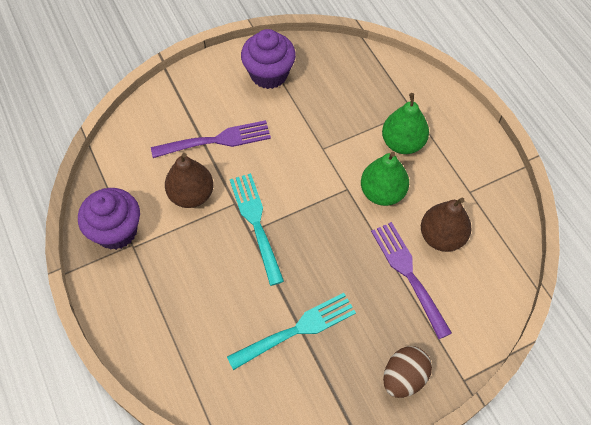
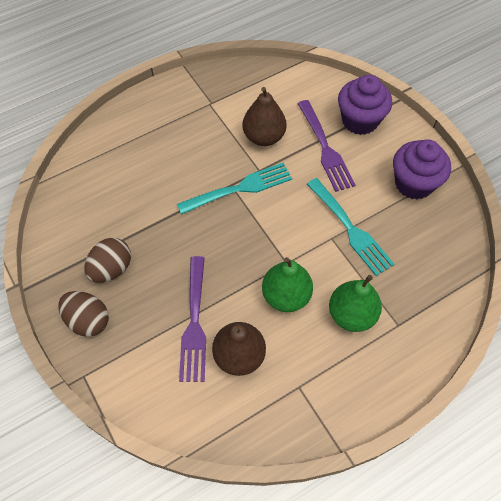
camera: 85 degrees right, 0 degrees up
purple cupcake [78,188,140,250] -> purple cupcake moved to [338,75,392,135]
turquoise fork [227,293,356,370] -> turquoise fork moved to [307,178,394,276]
purple fork [371,222,452,339] -> purple fork turned 120 degrees clockwise [179,256,206,382]
none -> brown egg [84,238,131,283]

